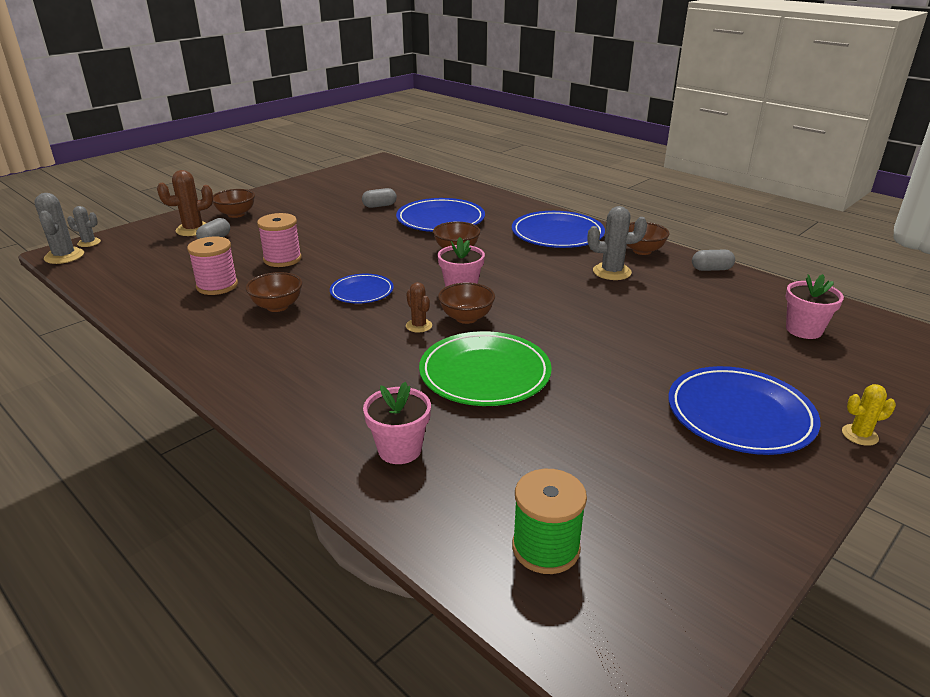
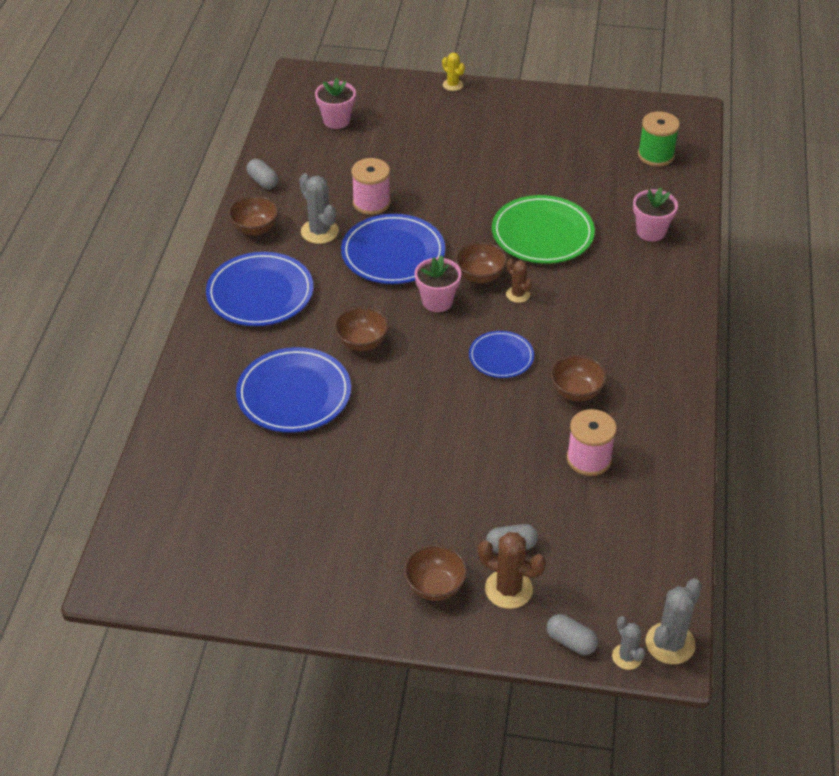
camera: 125 degrees left, 15 degrees up
pink spool [257,213,302,267] -> pink spool moved to [351,158,391,215]
grey capsule [362,188,397,208] -> grey capsule moved to [547,614,598,655]
brown cactus [406,282,432,333] -> brown cactus turned 60 degrees counterclockwise [506,259,532,303]
blue plate [668,366,820,455] -> blue plate moved to [341,214,445,284]

